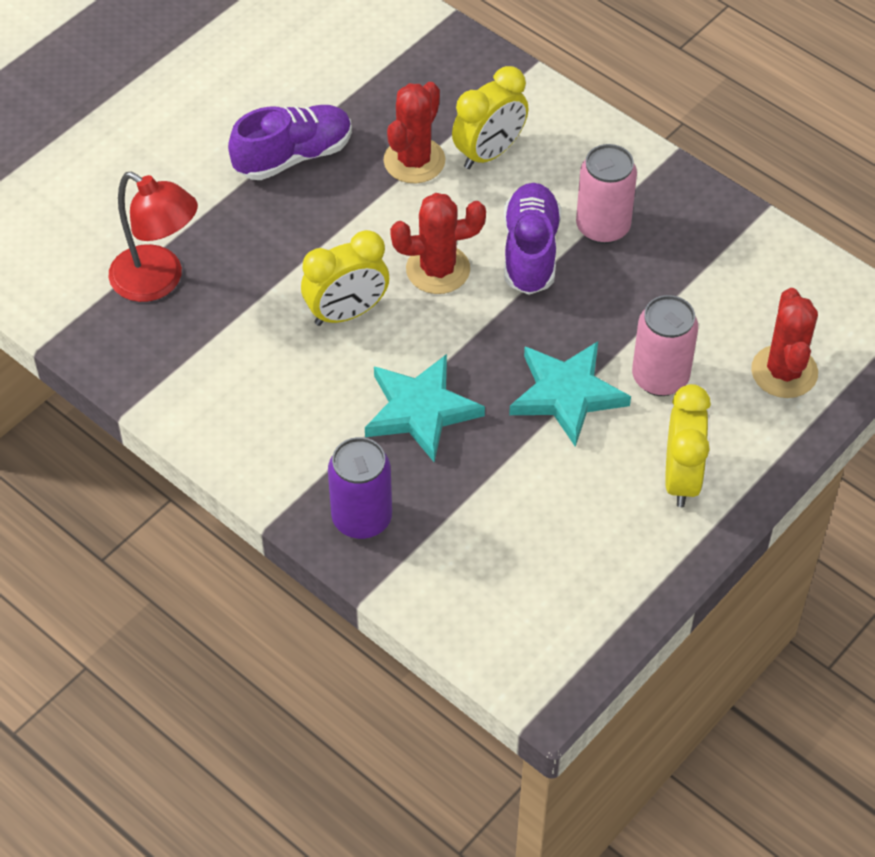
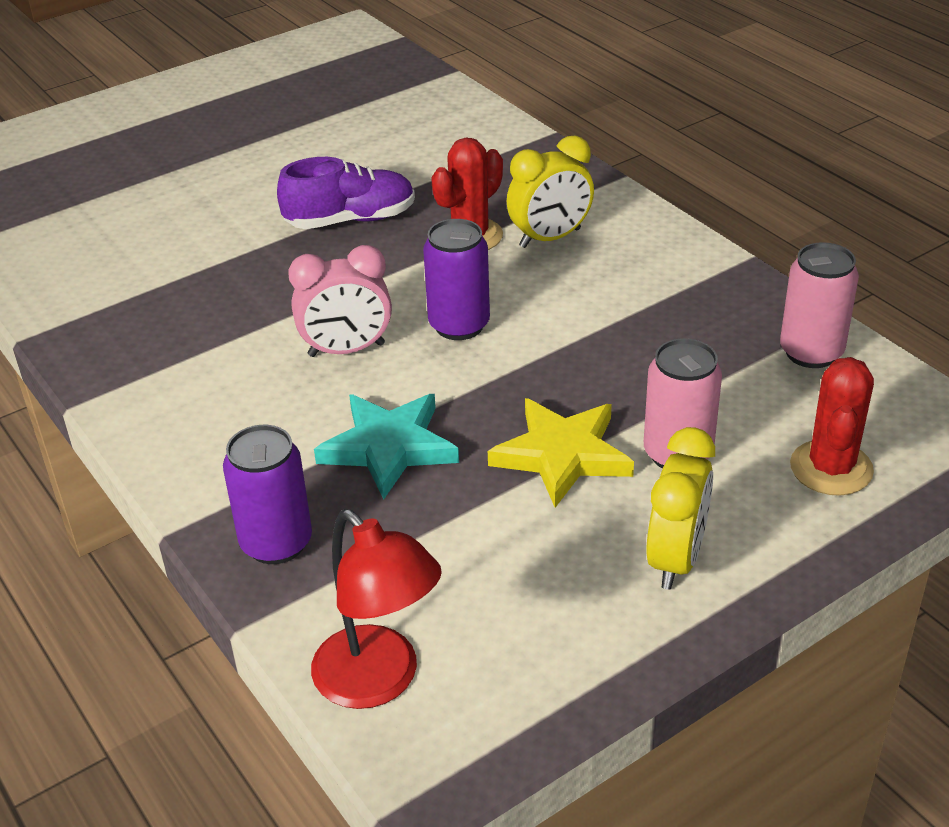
camera: 15 degrees right, 15 degrees down
red lamp [108,172,198,302] -> red lamp moved to [311,509,442,709]
yellow clock [301,230,389,326] -> pink clock [288,245,392,357]
red cactus [390,193,486,294] -> purple can [423,219,490,340]
purple shoe [504,183,561,295] -> none
turquoise star [509,341,631,447] -> yellow star [488,398,634,508]
pink can [576,144,637,244] -> pink can moved to [780,242,859,368]

